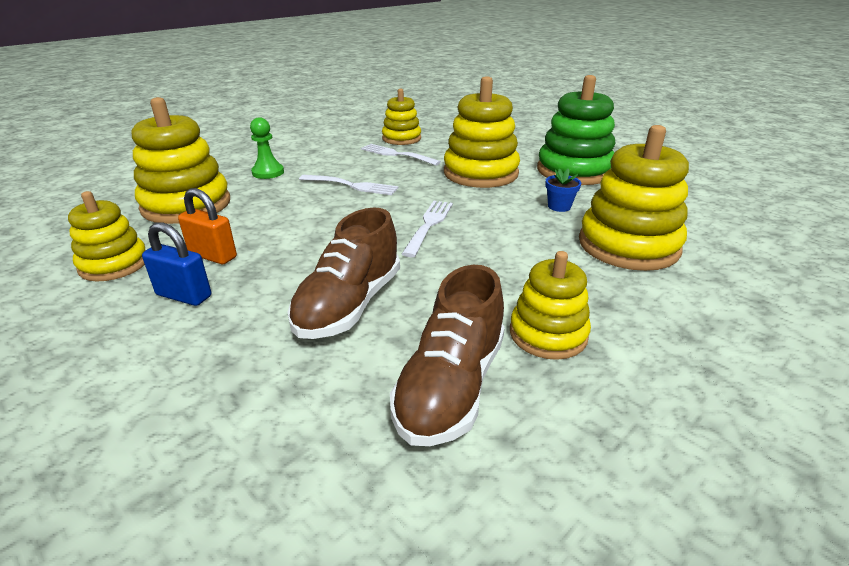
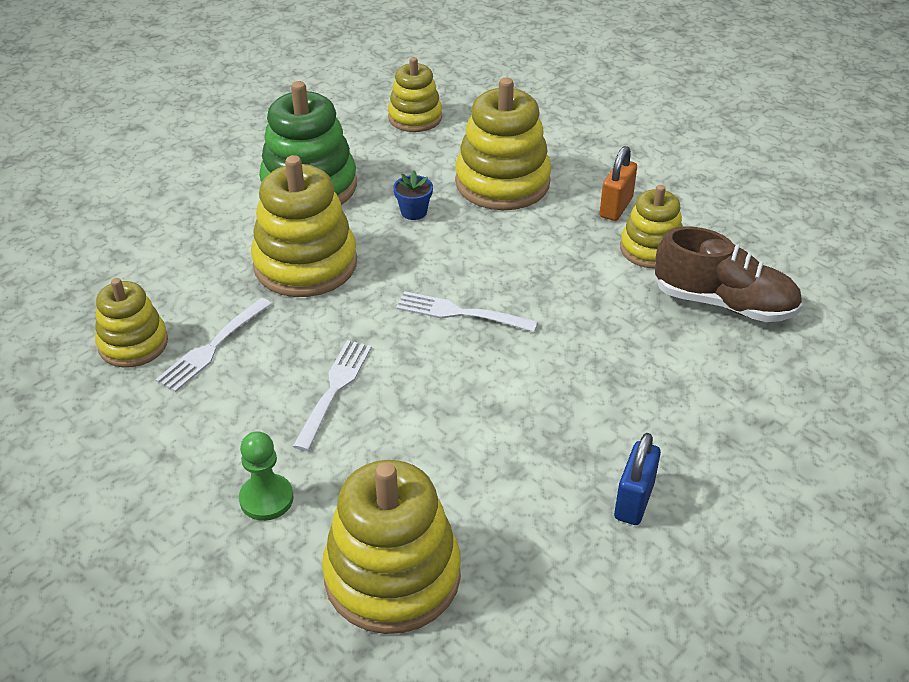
camera: 90 degrees left, 10 degrees up
yellow stacking toy [68,191,146,282] -> yellow stacking toy moved to [388,57,442,132]
orange padlock [178,188,237,264] -> orange padlock moved to [599,146,637,221]
brown shoe [288,207,400,339] -> none

